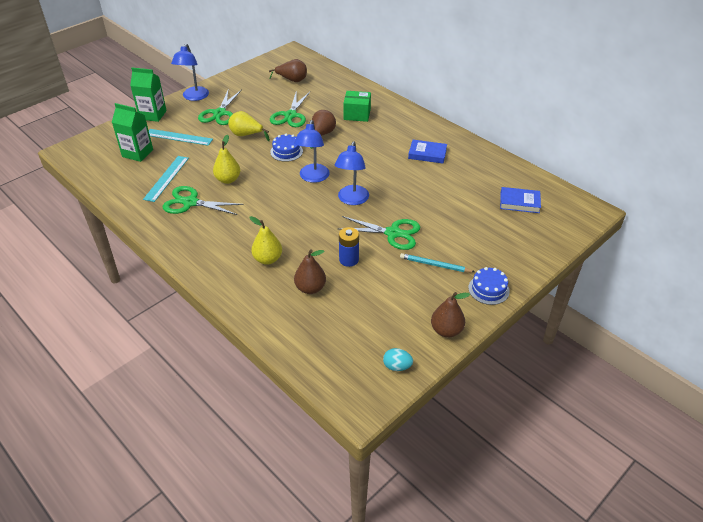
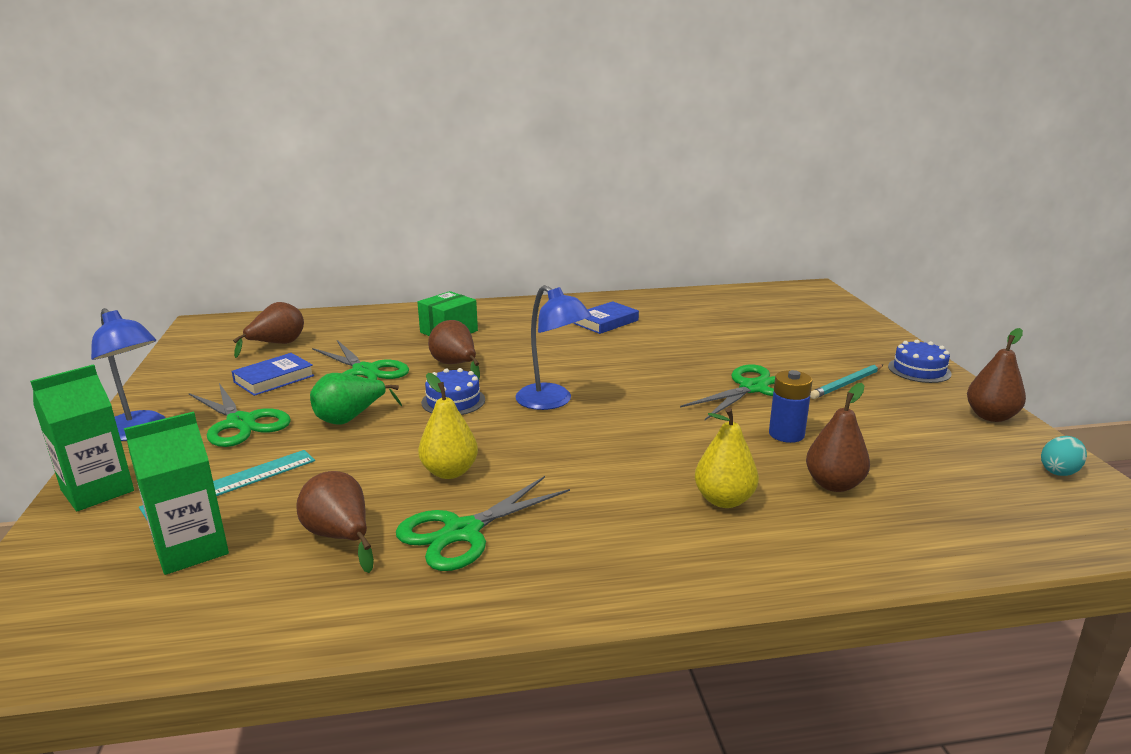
camera: 55 degrees left, 20 degrees down
turquoise ruler [143,156,189,202] -> brown pear [296,471,374,573]
yellow pear [228,111,270,141] -> green pear [310,373,402,425]
blue lamp [335,141,369,205] -> none
blue book [500,187,541,213] -> blue book moved to [232,353,314,396]

